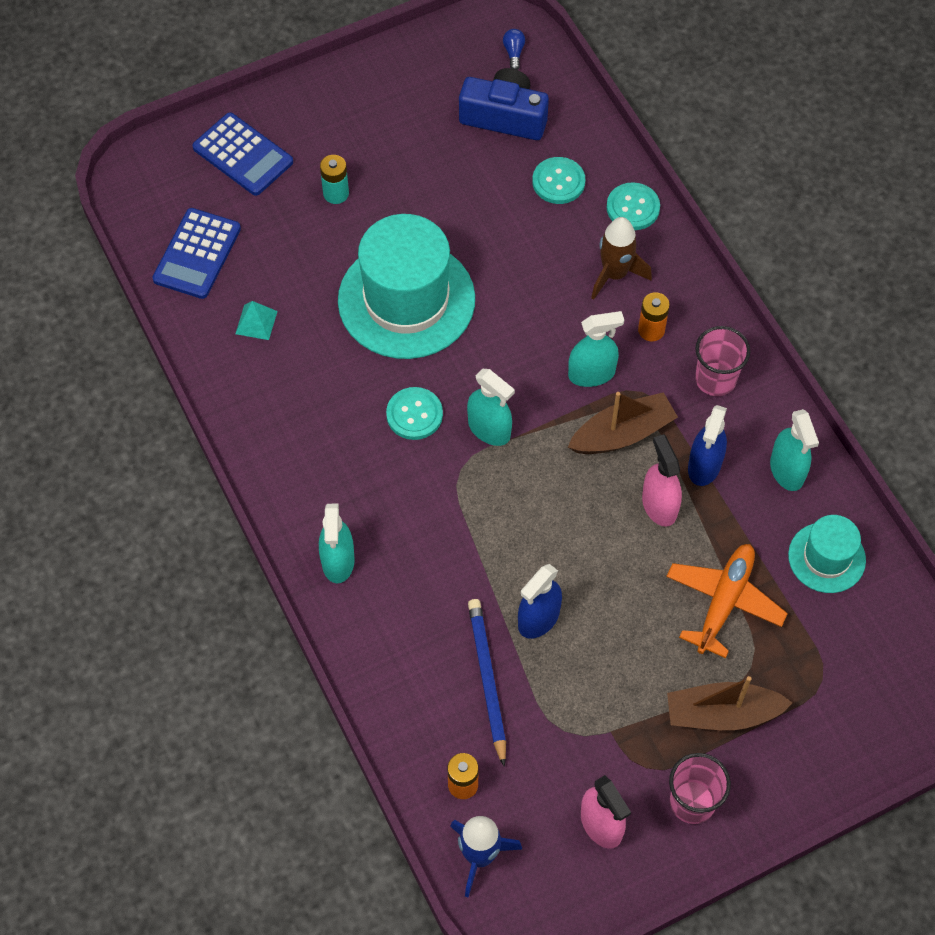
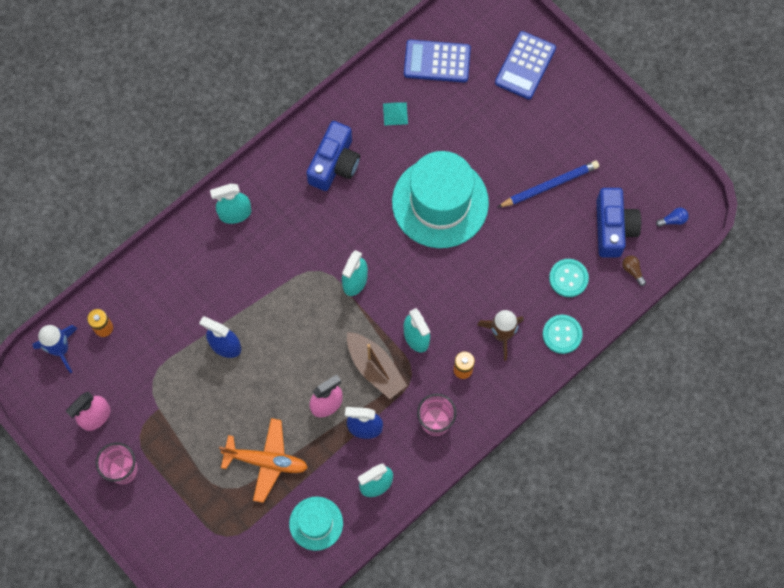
camera: 75 degrees right, 10 degrees up
turquoise battery [320,155,349,204] -> none
turquoise button [386,387,443,440] -> none
blue pencil [468,599,506,767] -> blue pencil moved to [497,161,599,208]
brown boat [667,676,792,730] -> none
none -> blue camera [307,121,360,191]
none -> brown light bulb [622,256,646,286]

